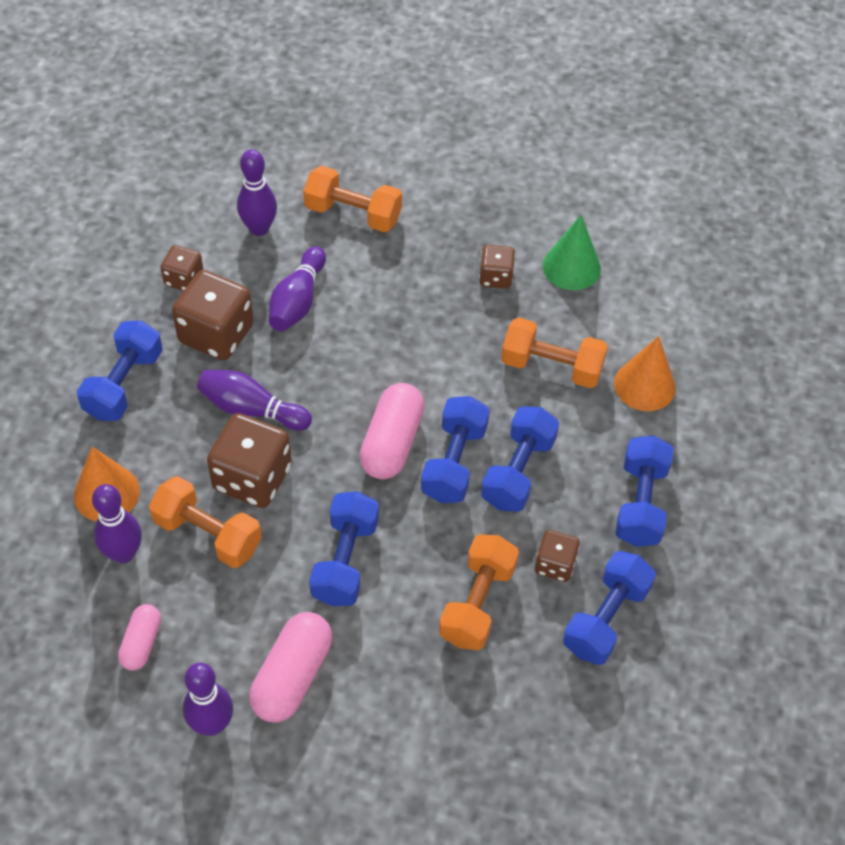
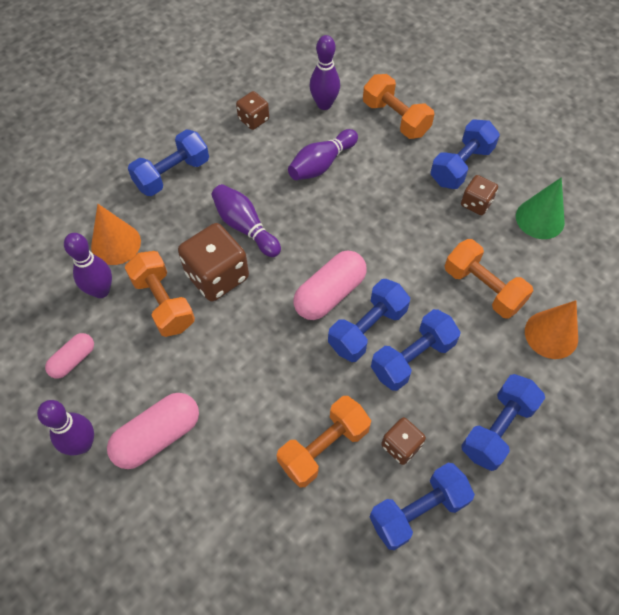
camera: 30 degrees right, 5 degrees up
brown dice [172,270,254,361] -> none
blue dumbbell [309,491,379,606] -> blue dumbbell moved to [431,119,500,189]

